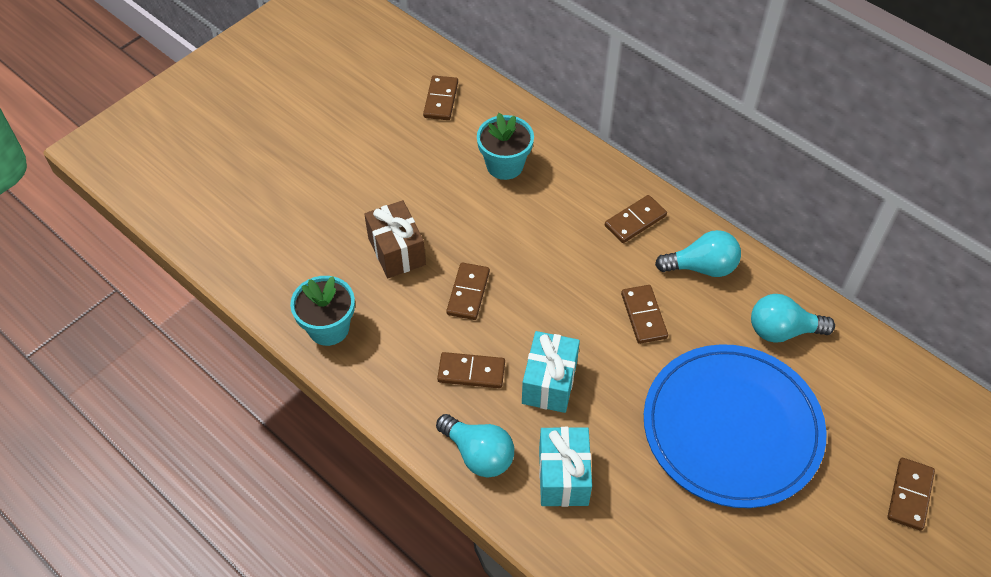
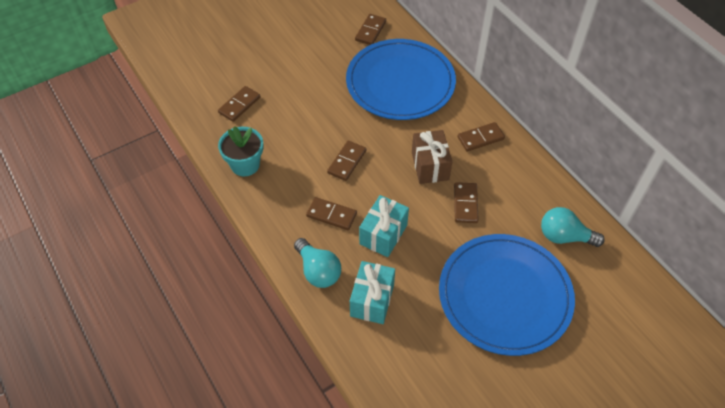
camera: 15 degrees right, 0 degrees up
brown gift [364,200,426,278] -> brown gift moved to [412,130,452,184]
turquoise flower pot [477,113,534,180] -> blue plate [346,39,456,120]
turquoise light bulb [655,230,741,277] -> none
brown domino [887,458,935,531] -> brown domino moved to [218,86,260,122]

